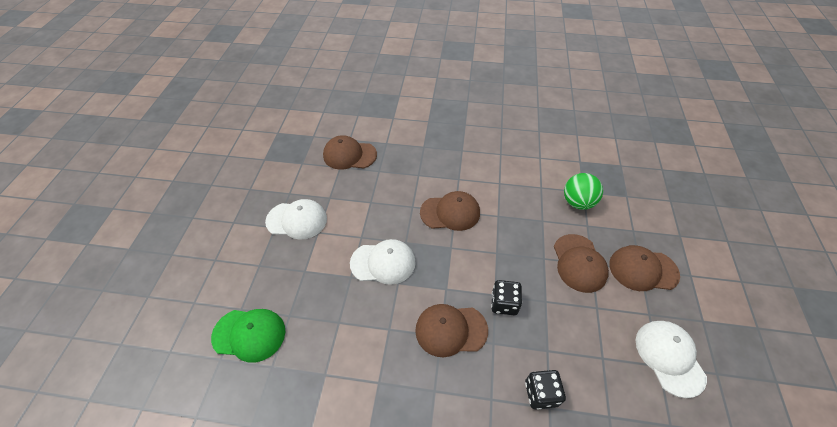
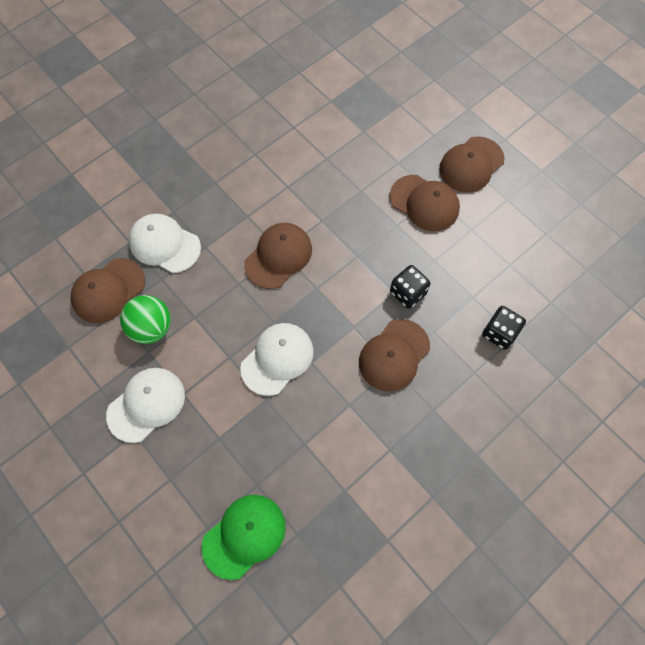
camera: 50 degrees left, 15 degrees up
green ball [564,173,603,210] -> green ball moved to [120,295,171,344]
white cap [636,321,707,398] -> white cap moved to [129,213,201,273]

